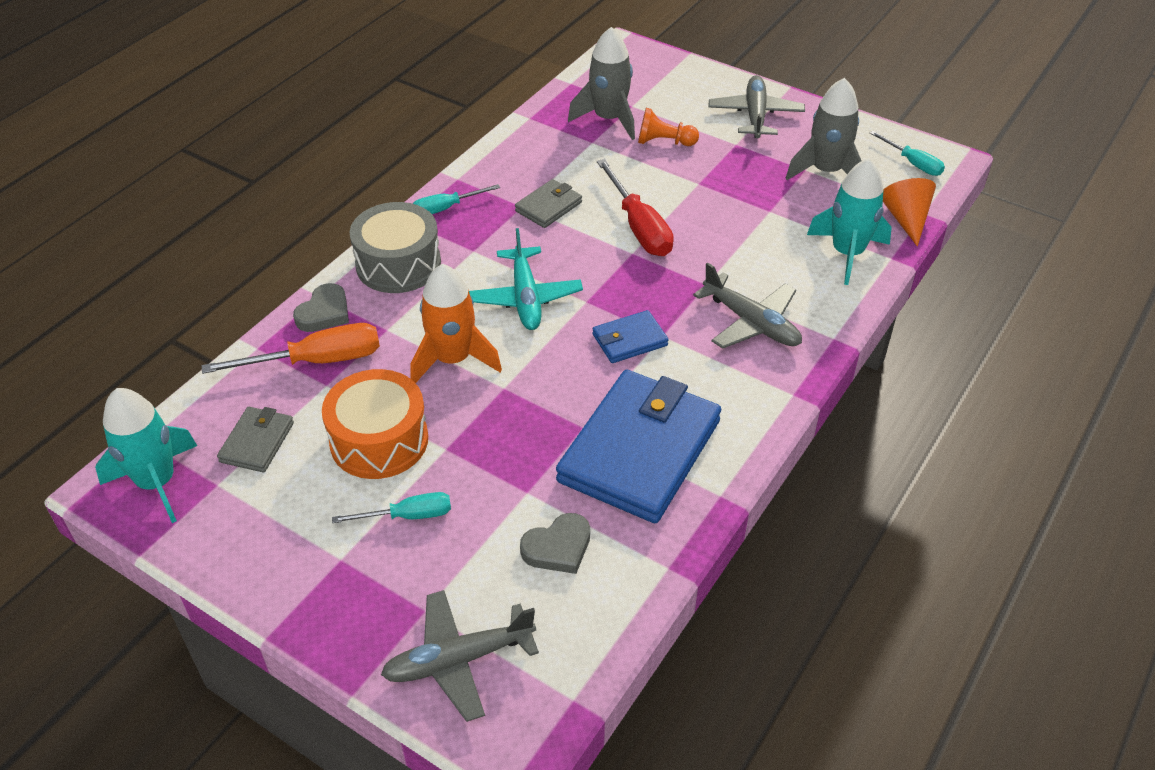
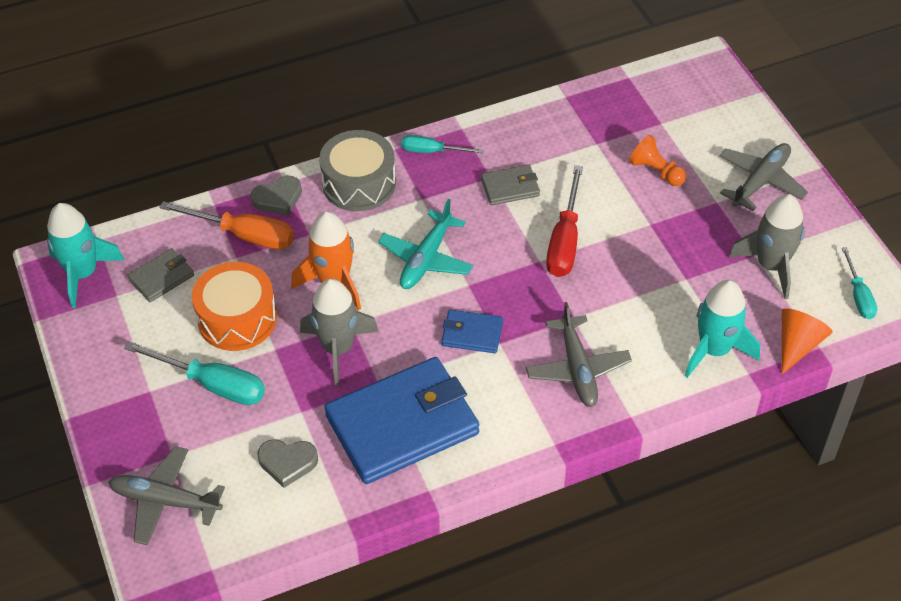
camera: 35 degrees right, 5 degrees up
turquoise screwdriver [332,492,451,523] -> turquoise screwdriver [124,342,265,405], size x1.66
grey rocket [568,27,635,140] -> grey rocket moved to [300,279,379,386]

